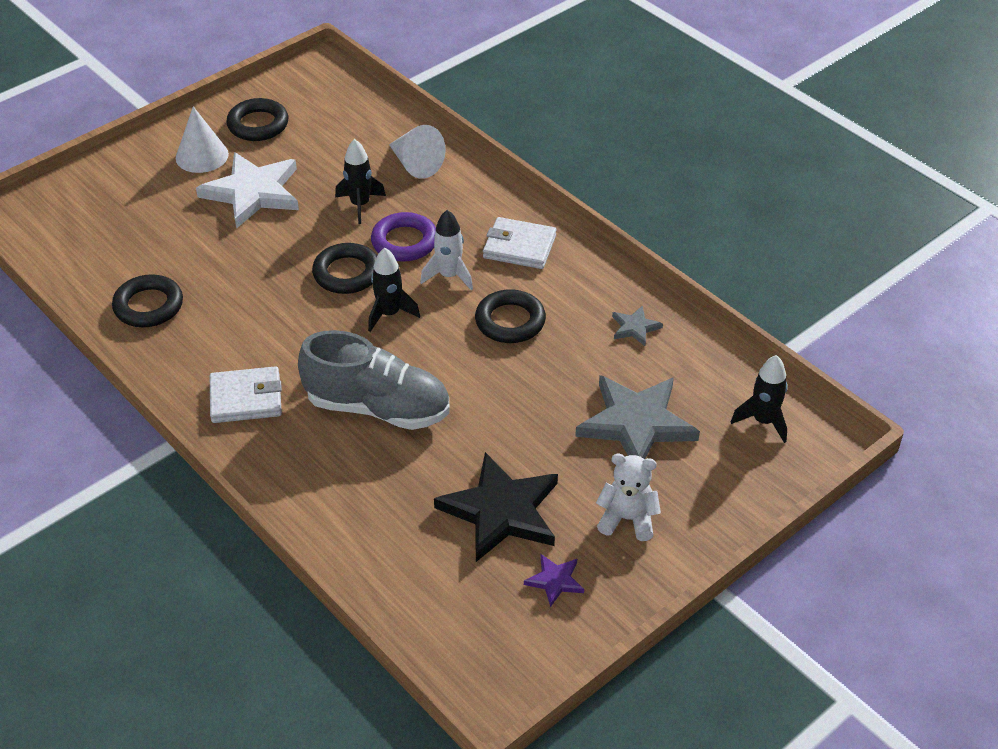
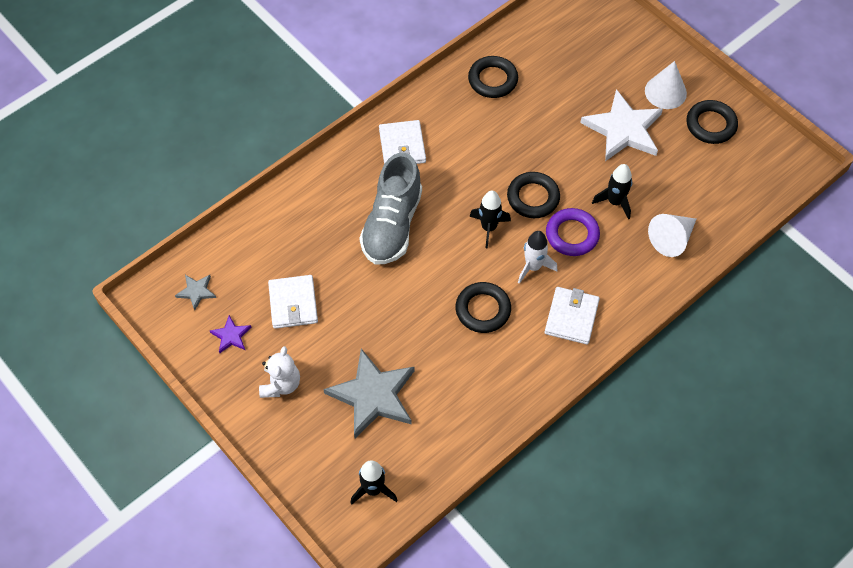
camera: 90 degrees right, 15 degrees up
black star [434,452,558,562] -> white wallet [268,275,318,329]
grey star [612,305,663,346] -> grey star moved to [175,275,216,310]

